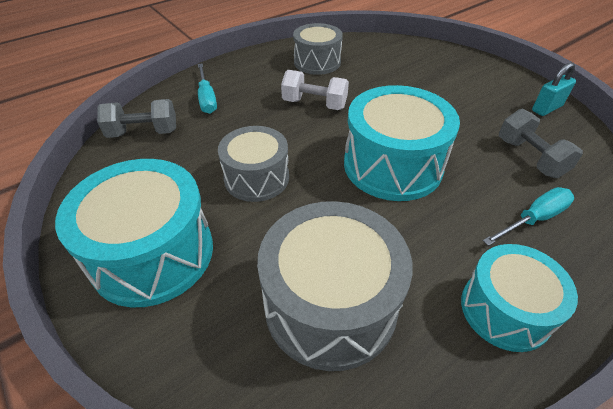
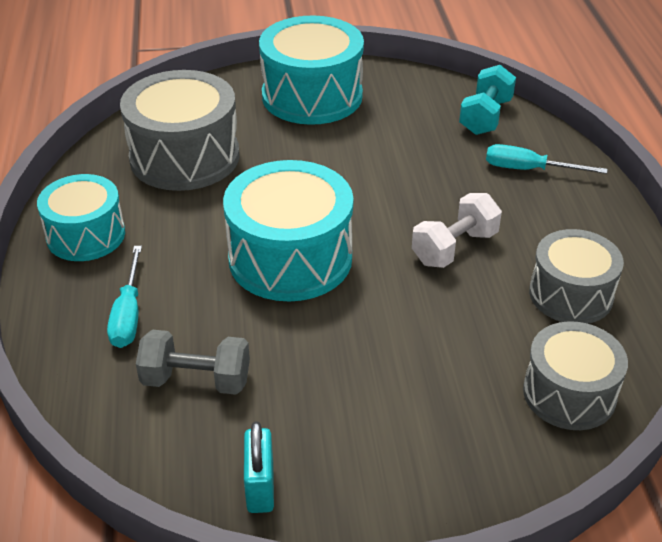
camera: 120 degrees right, 5 degrees down
grey dumbbell [97,99,176,138] -> turquoise dumbbell [459,65,516,135]
grey drum [218,126,289,202] -> grey drum moved to [523,321,628,430]

